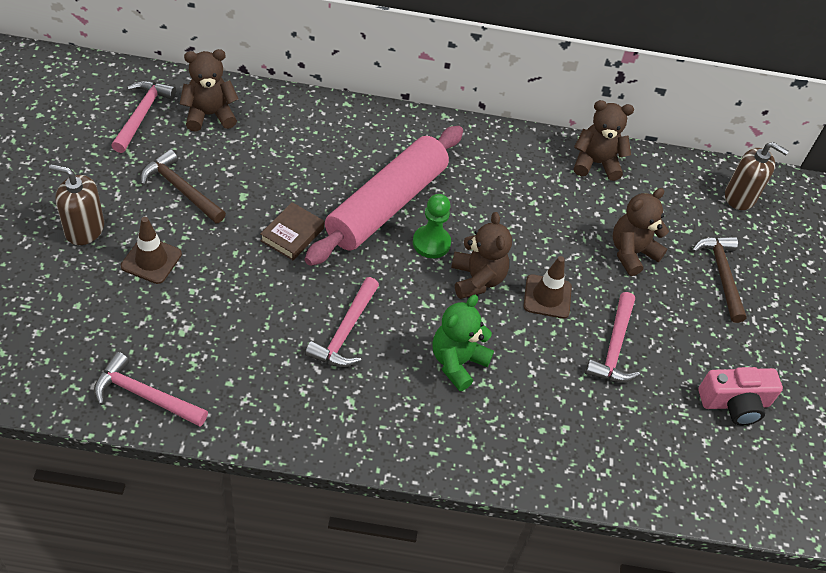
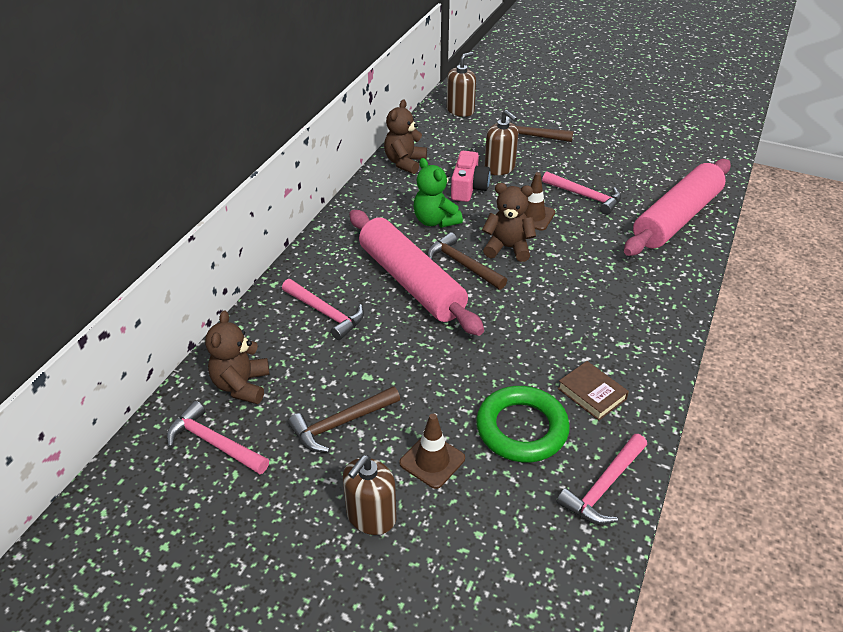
camera: 65 degrees left, 10 degrees down
brown book [260,202,325,260] -> brown book moved to [558,361,629,420]
pink hammer [305,277,379,367] -> pink hammer moved to [282,279,364,340]
green pawn [413,194,451,258] -> brown hammer [427,232,507,290]
green teddy bear [433,295,494,391] -> green teddy bear moved to [413,158,463,228]
brown teddy bear [612,188,669,276] -> brown soap dispenser [485,110,518,175]
pink camera [698,367,783,425] -> pink camera moved to [451,151,491,202]
none -> green ring [476,386,570,462]
none -> pink rolling pin [624,159,731,256]

